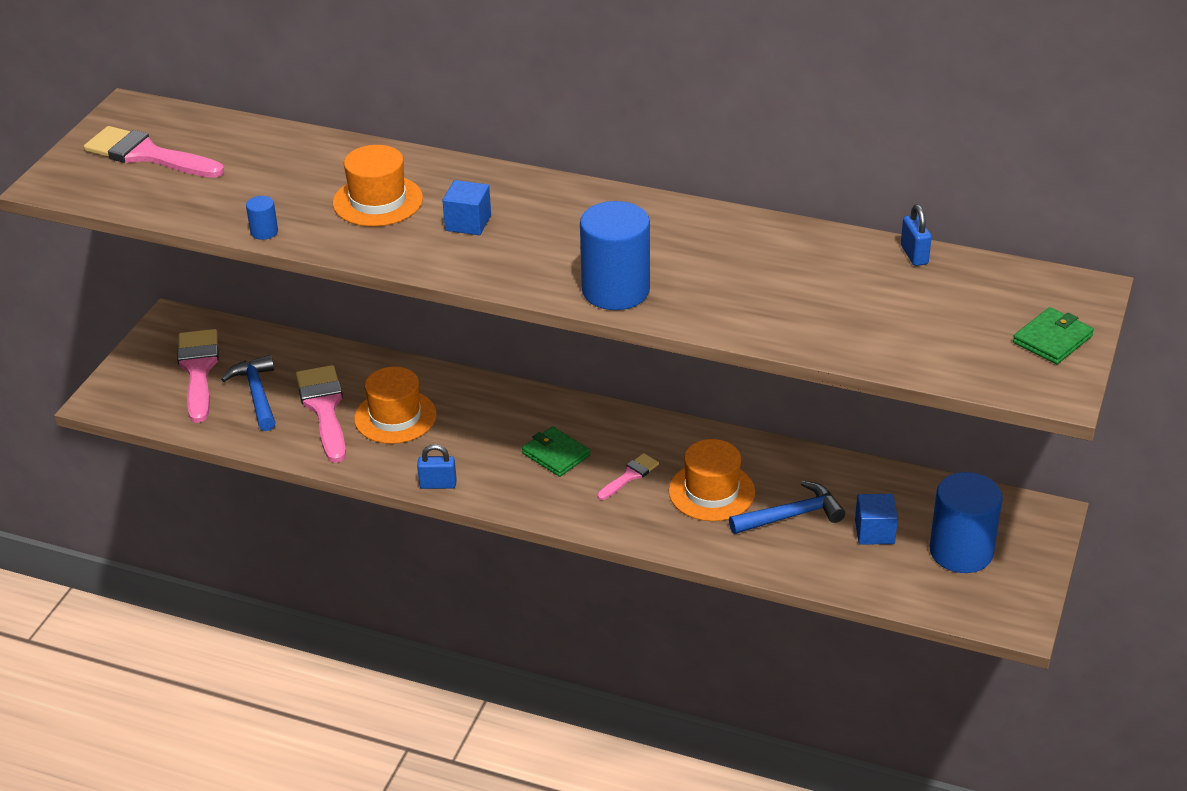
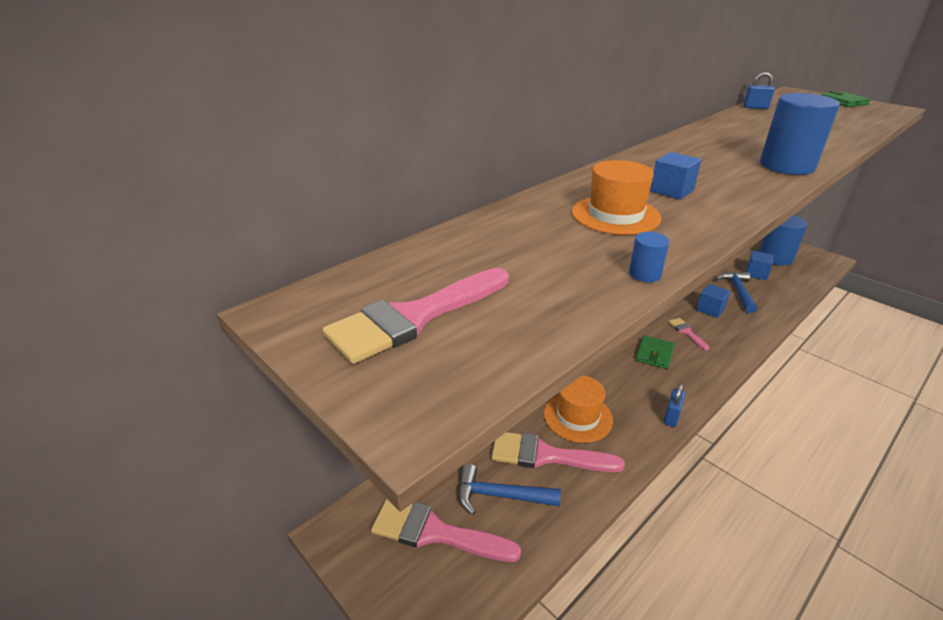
camera: 65 degrees left, 5 degrees down
green wallet [522,426,590,477] -> green wallet turned 45 degrees counterclockwise [636,335,675,369]
orange hat [668,439,755,521] -> blue cube [696,284,731,318]

